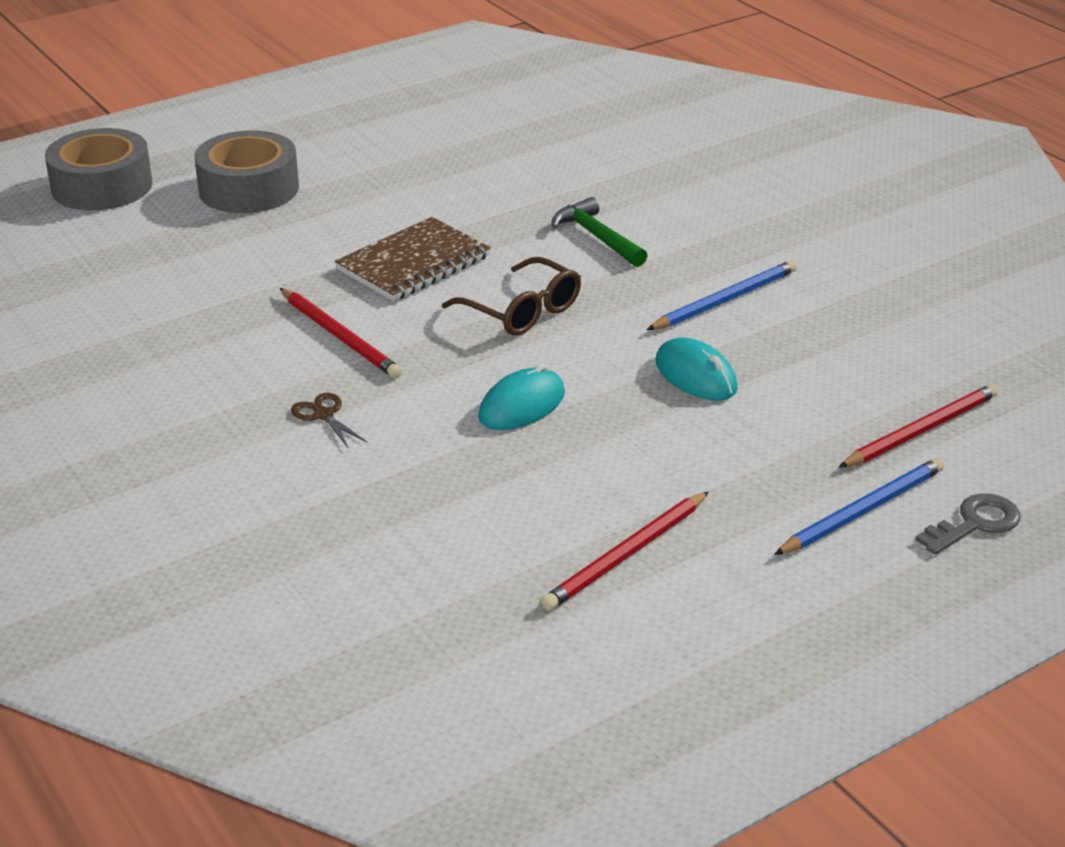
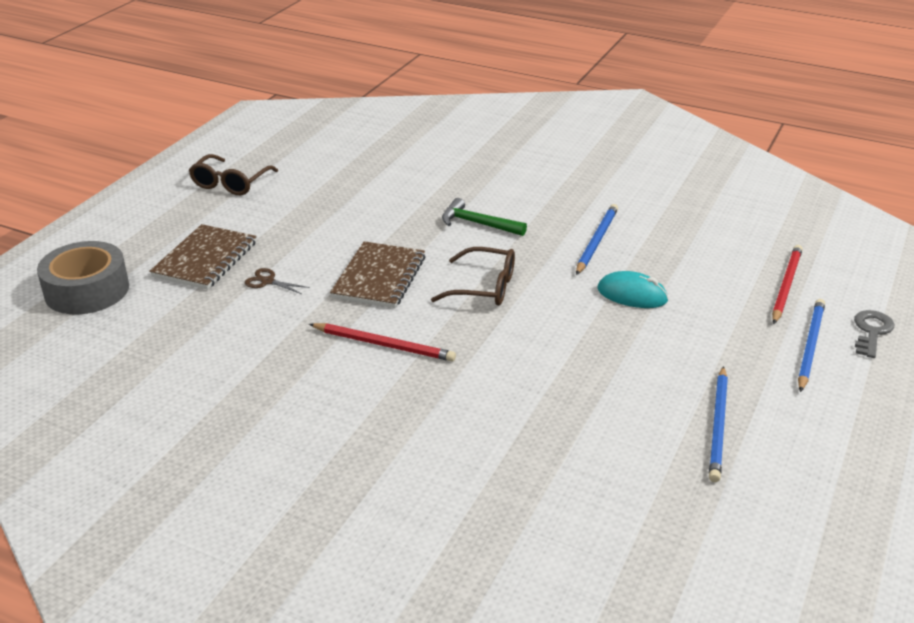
camera: 30 degrees left, 0 degrees up
grey tape [194,130,299,213] -> brown notebook [149,224,257,290]
brown scissors [291,393,367,449] -> brown scissors moved to [245,268,310,294]
turquoise mouse [478,363,565,430] -> none
red pencil [541,492,709,611] -> blue pencil [709,366,728,482]
none -> brown glasses [189,154,278,195]

